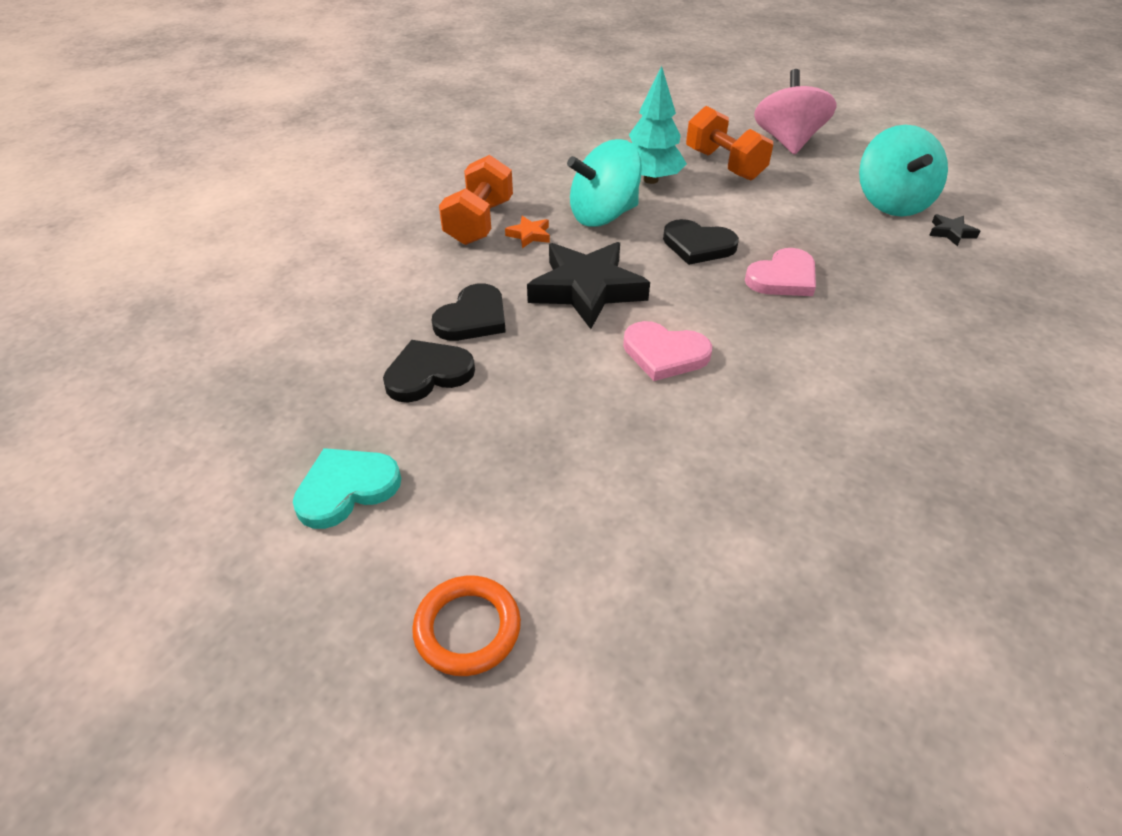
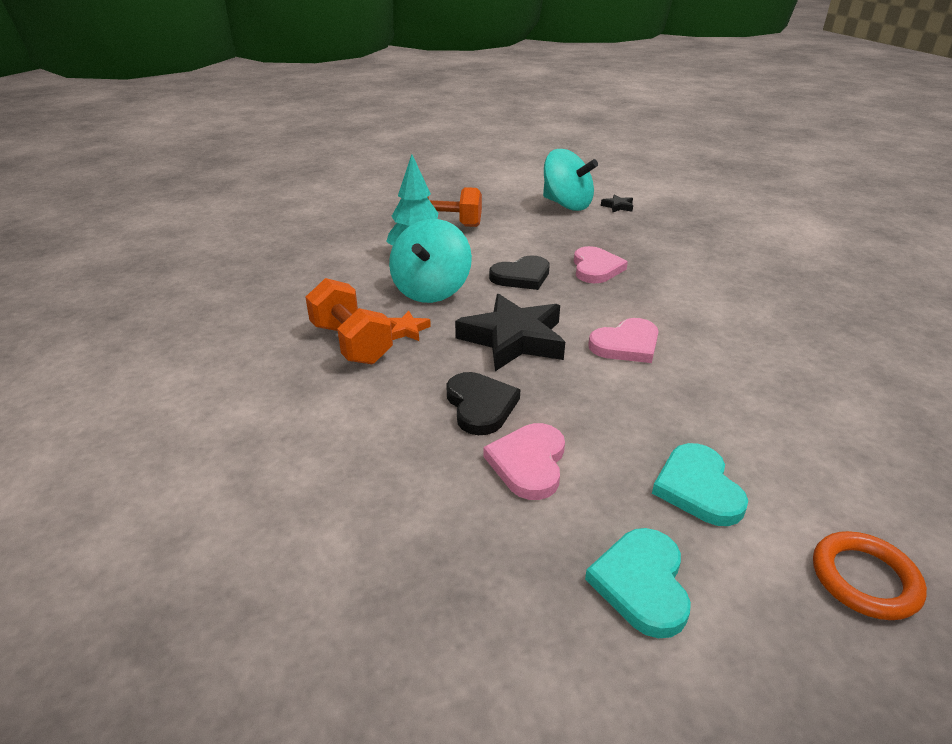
camera: 50 degrees left, 10 degrees down
black heart [383,340,475,402] -> pink heart [483,423,565,500]
pink spinning top [754,69,837,155] -> none
none -> turquoise heart [652,443,748,526]

